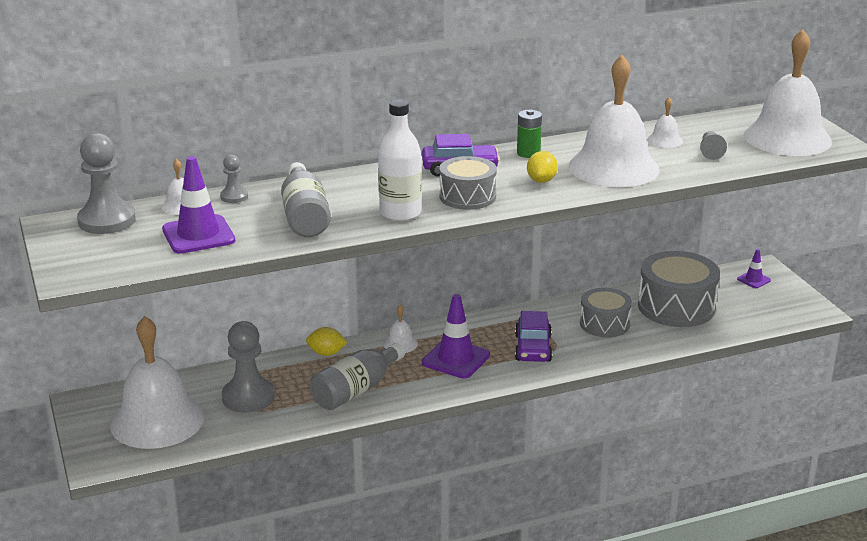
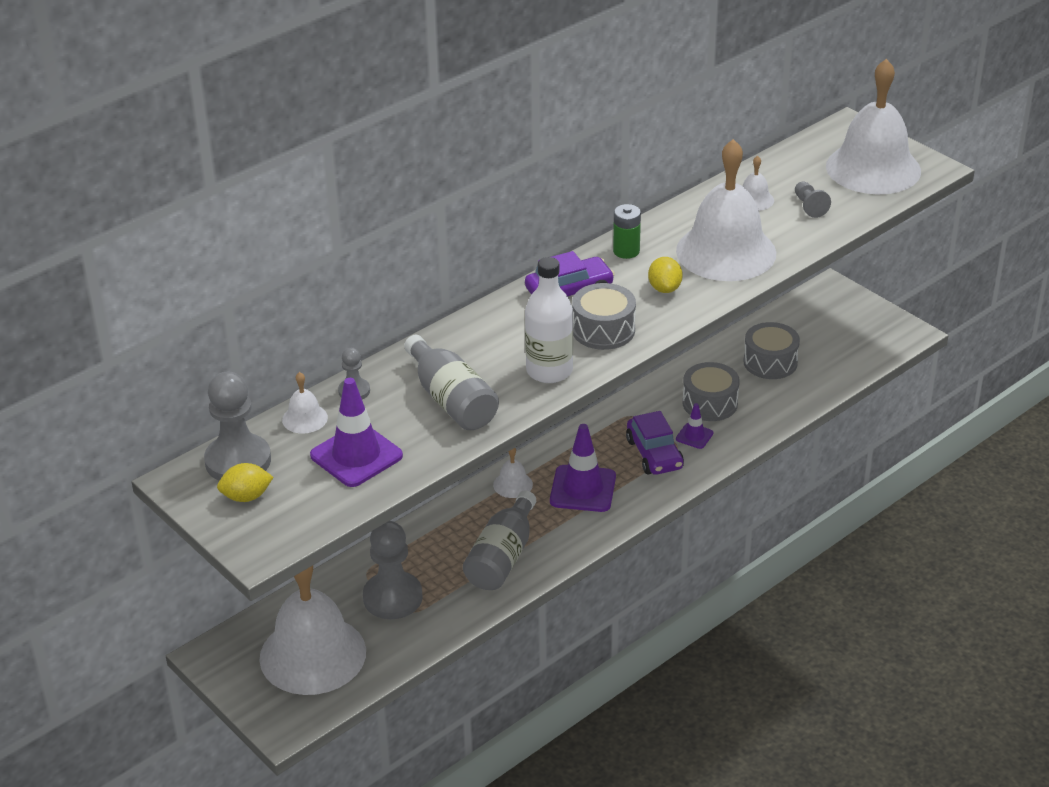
camera: 20 degrees left, 10 degrees up
yellow lemon [306,327,348,356] -> yellow lemon moved to [217,463,273,502]
grey drum [638,251,720,327] -> grey drum [743,322,800,379], size x0.63
purple traffic cone [737,249,771,288] -> purple traffic cone moved to [676,403,714,449]

